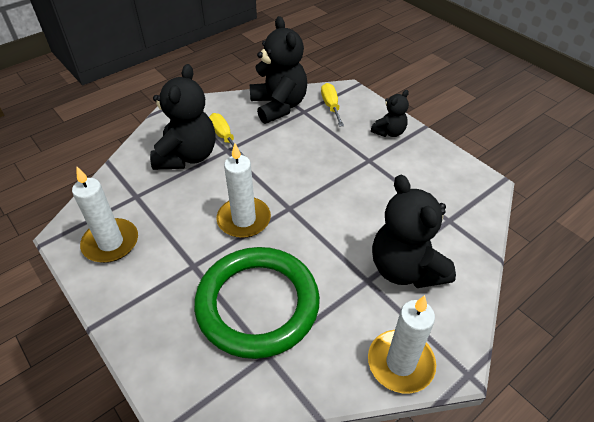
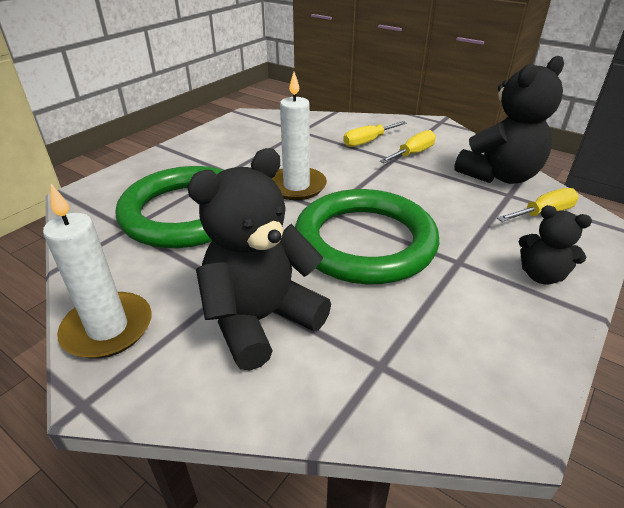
camera: 75 degrees right, 10 degrees down
white candle [72,167,138,263] -> none
black teddy bear [150,64,215,170] -> yellow screwdriver [343,121,406,147]
none -> green ring [295,189,439,284]

